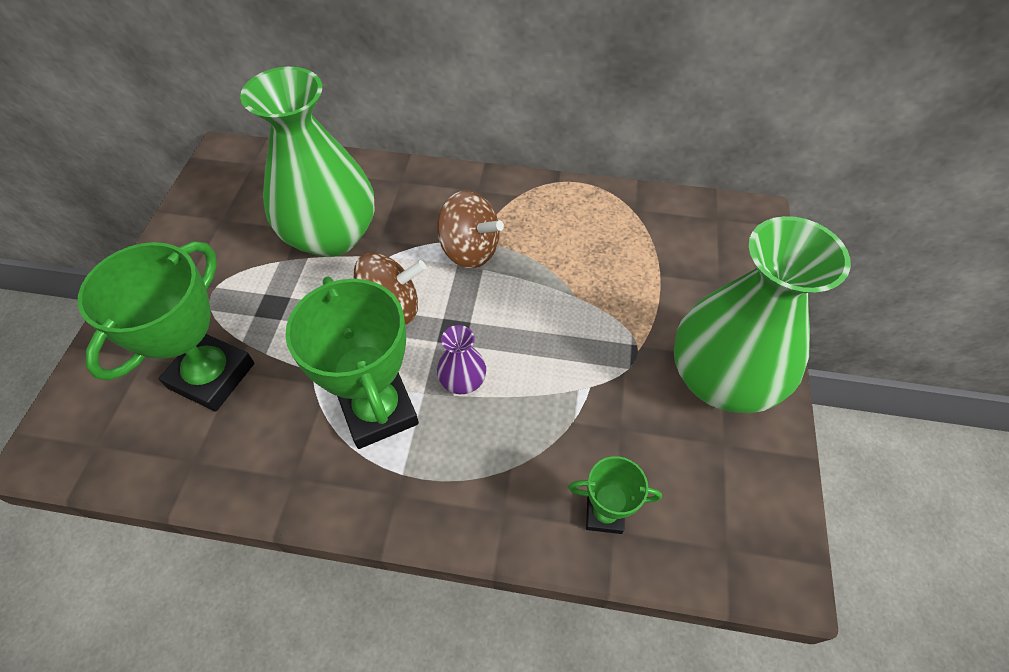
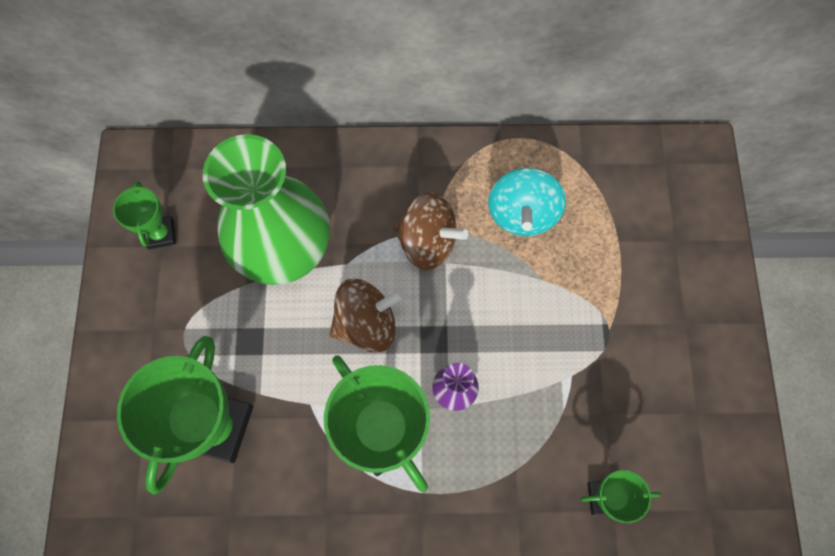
camera: 10 degrees left, 15 degrees up
green vase [674,216,851,413] -> none
none -> green trophy [113,181,176,249]
none -> turquoise spinning top [488,168,566,236]

